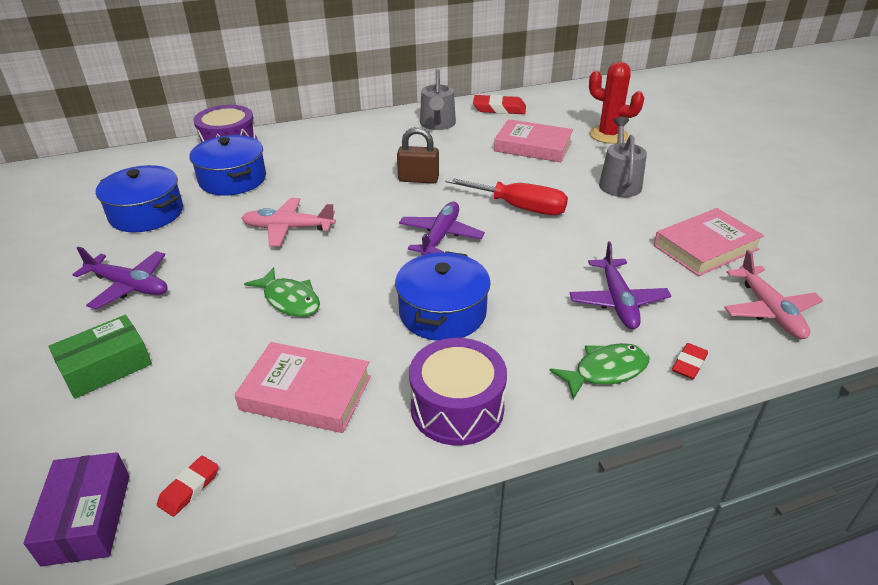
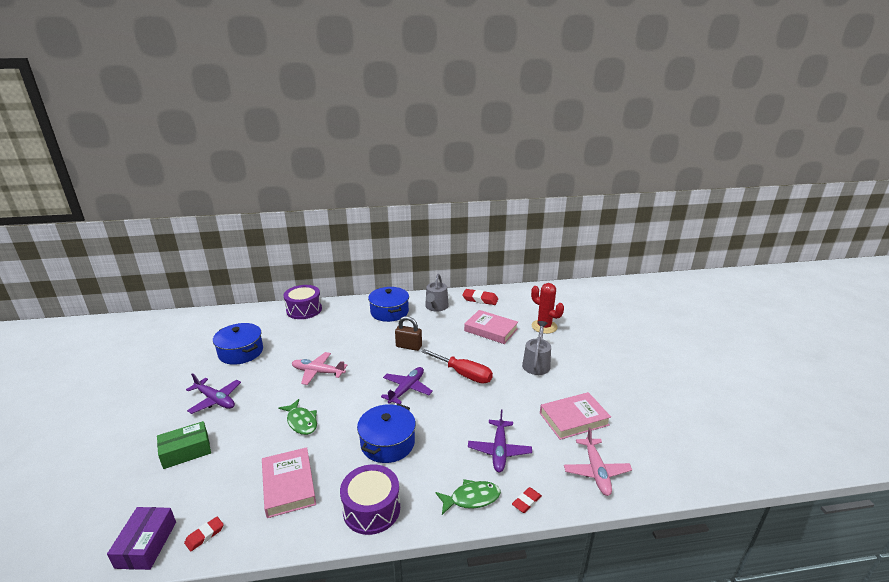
camera: 10 degrees right, 10 degrees down
blue pot [190,135,266,196] -> blue pot moved to [368,287,409,322]
pink book [235,342,371,433] -> pink book turned 45 degrees clockwise [262,447,316,518]

